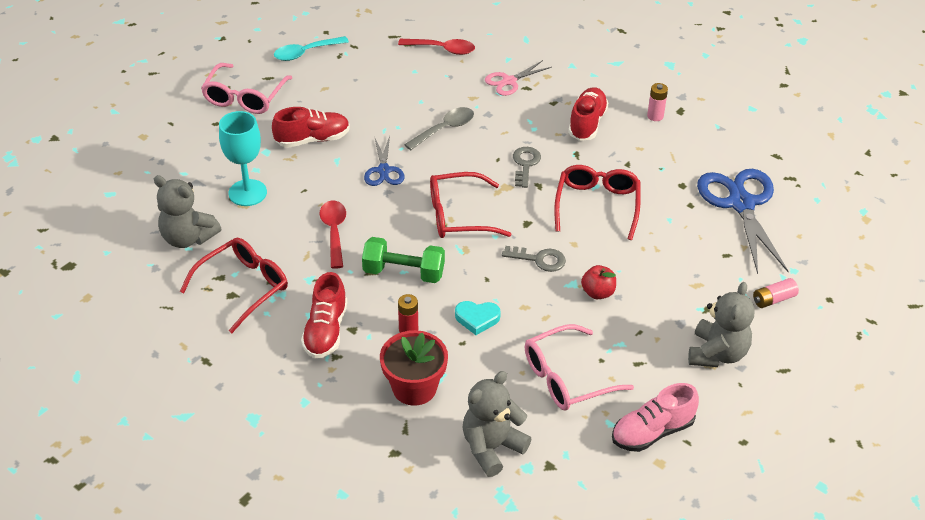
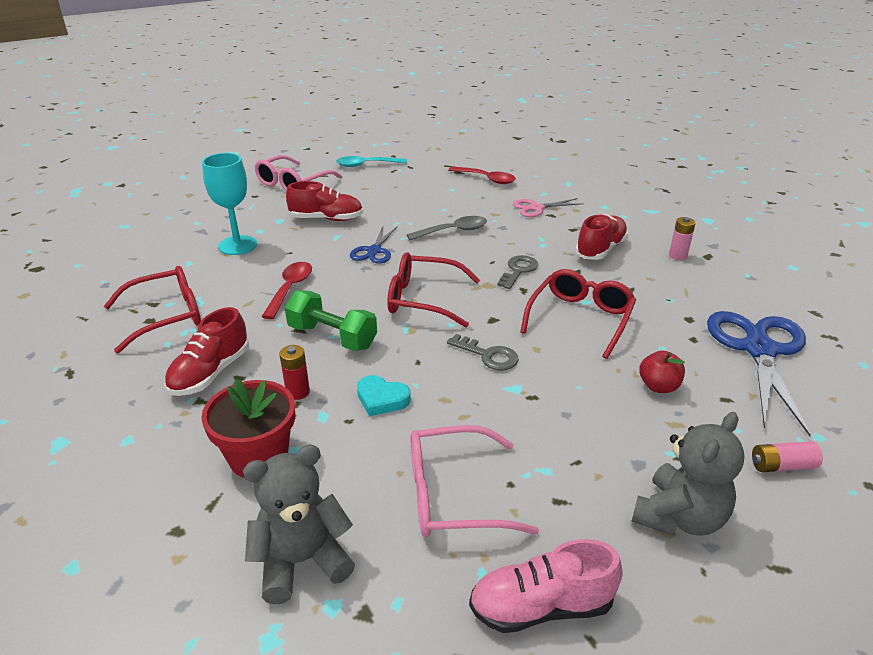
camera: 20 degrees right, 10 degrees down
grey teddy bear [154,175,221,248] -> none
red apple [581,265,616,299] -> red apple moved to [639,351,685,393]

